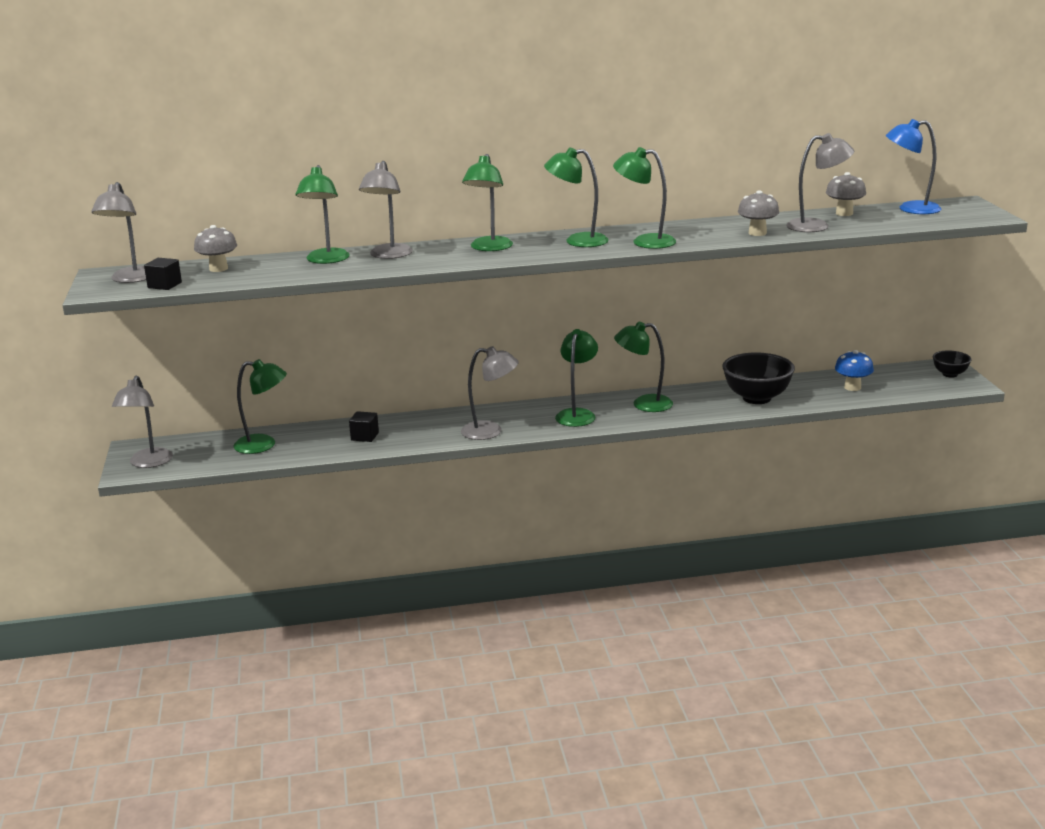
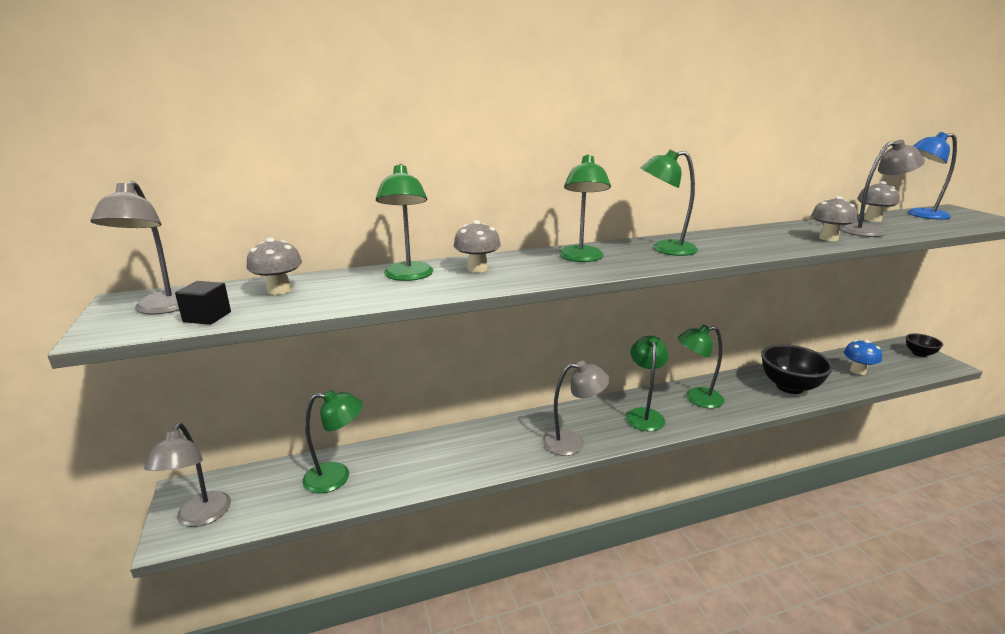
camera: 10 degrees left, 0 degrees up
black cube [349,411,379,442] -> none
grey lamp [359,161,413,259] -> grey mushroom [454,220,501,273]
green lamp [613,147,676,249] -> none

